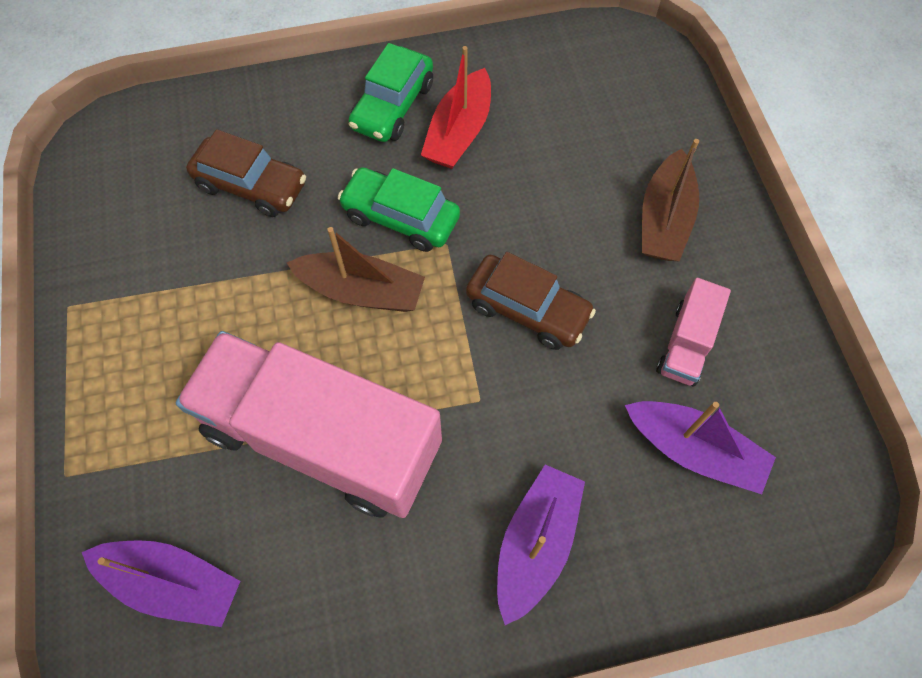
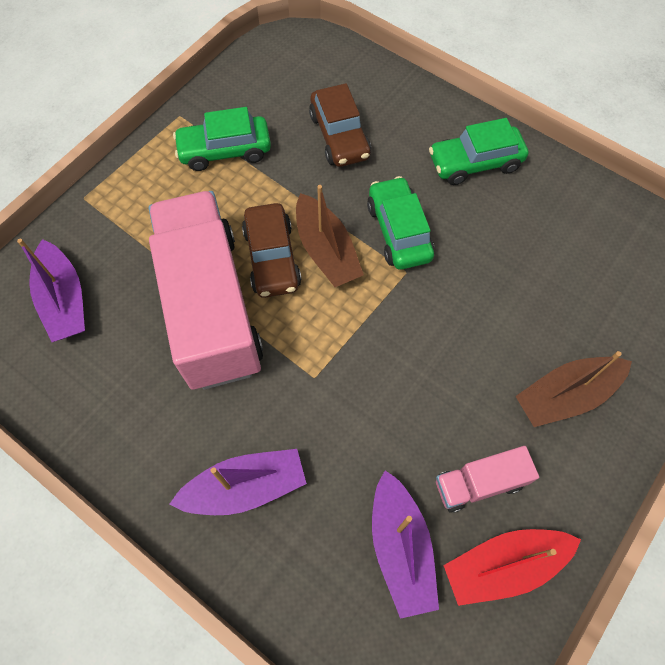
camera: 50 degrees right, 0 degrees up
red boat [421,46,491,169] -> red boat moved to [443,529,581,606]
brown car [466,252,596,350] -> brown car moved to [242,203,301,298]
none -> green car [173,107,271,171]

